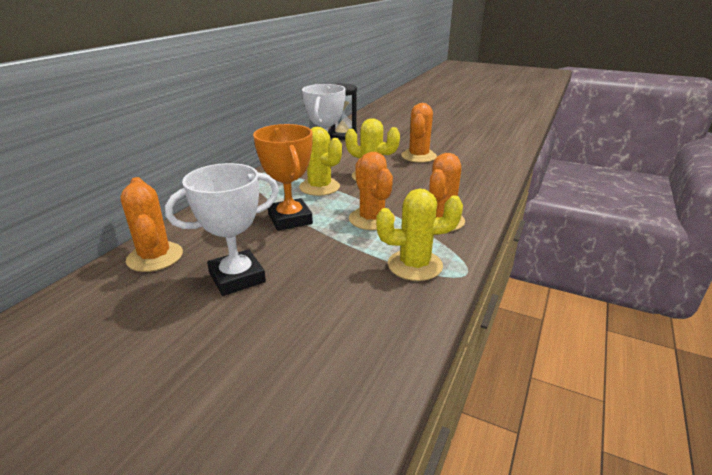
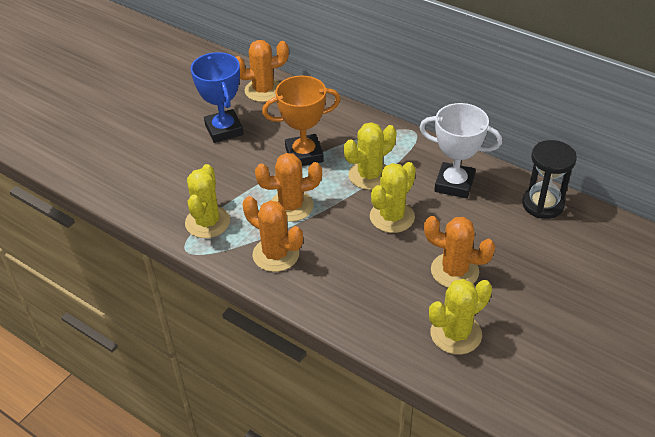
camera: 100 degrees right, 15 degrees up
white trophy [165,163,279,296] -> blue trophy [191,52,244,143]
none -> yellow cactus [429,279,492,355]

